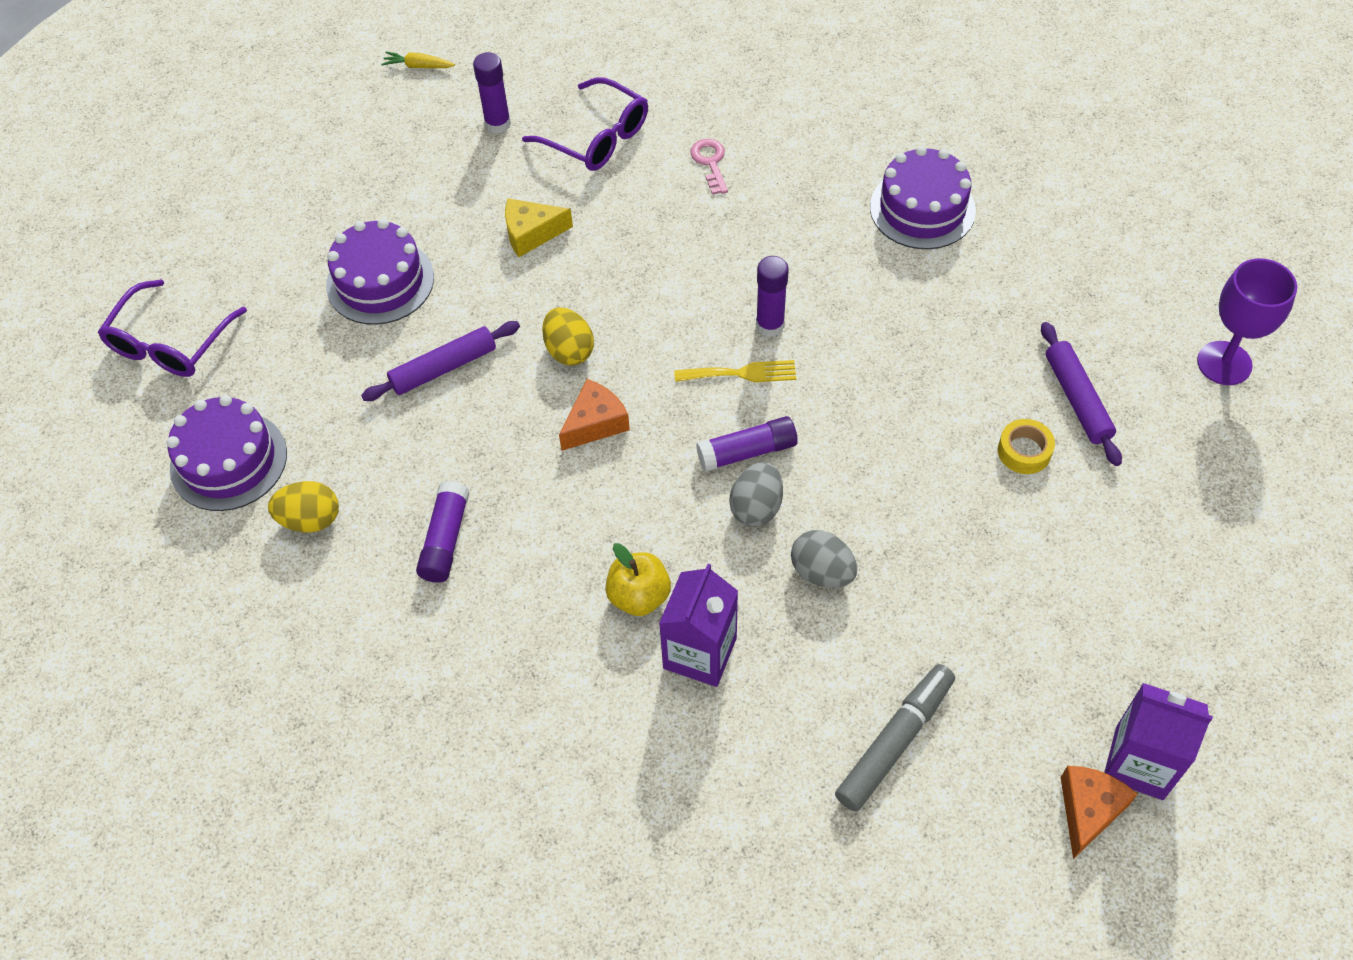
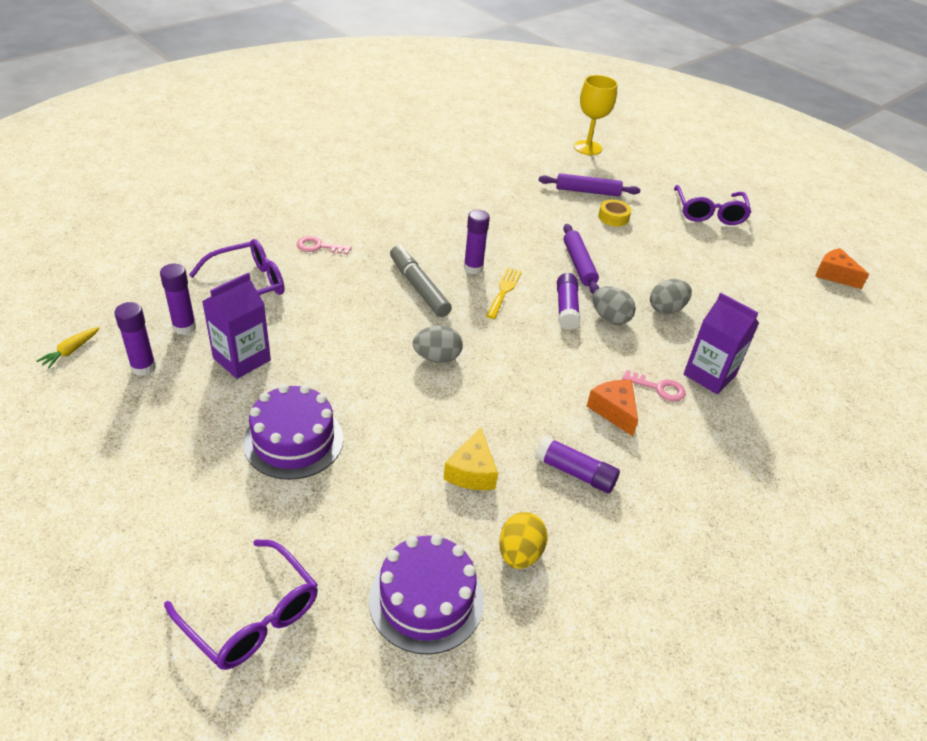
camera: 75 degrees left, 15 degrees down
purple rolling pin [361,321,520,401] -> purple rolling pin moved to [563,224,599,294]
yellow cheese [505,198,573,257] -> yellow cheese moved to [444,427,498,490]
yellow egg [542,307,594,366] -> grey egg [413,325,463,363]
orange cheese [559,379,630,451] -> orange cheese moved to [587,380,638,436]
yellow apple [605,543,671,616] -> pink key [622,370,686,402]
grey marker [835,664,955,812] -> grey marker moved to [390,245,452,317]
purple cake [870,146,976,249] -> none
purple carton [1104,683,1213,800] -> purple carton moved to [202,273,271,379]
purple goblet [1197,258,1297,385] -> yellow goblet [574,75,617,155]
none -> purple glue stick [114,302,156,376]
none -> purple glasses [674,185,751,225]

